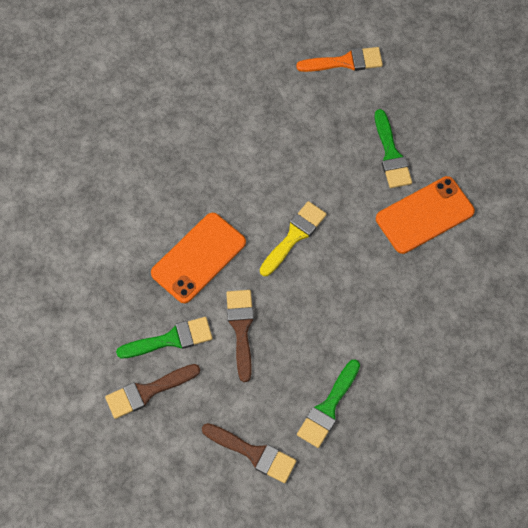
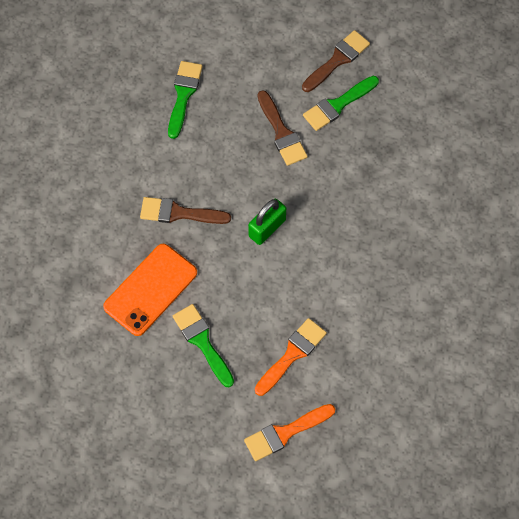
camera: 160 degrees right, 0 degrees up
orange phone [151,213,246,303] -> none
brown brush [202,423,297,483] -> brown brush moved to [140,197,231,224]
yellow brush [260,201,327,276] -> green padlock [248,198,286,245]
none -> orange brush [255,318,327,396]

